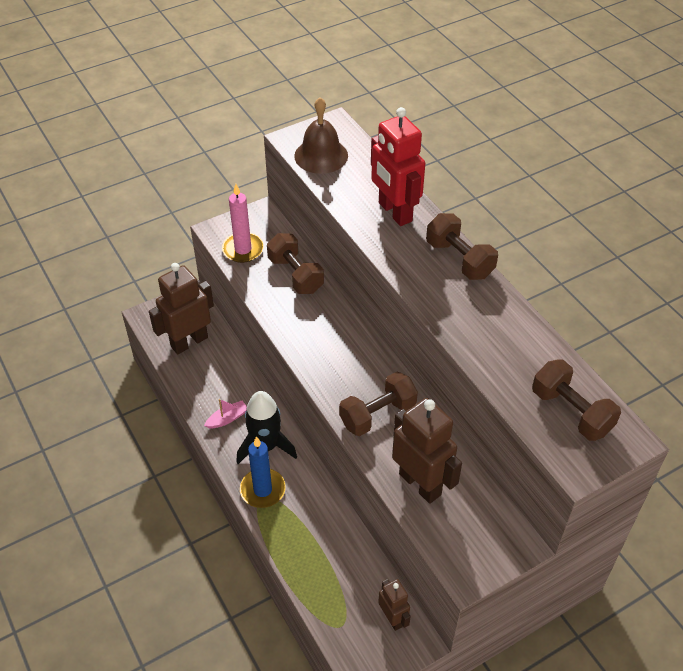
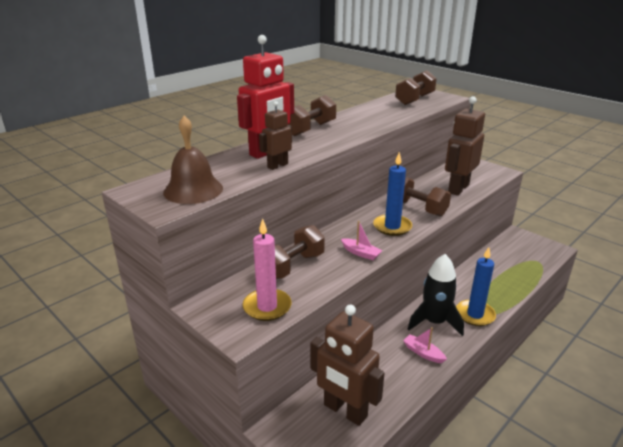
camera: 105 degrees left, 20 degrees down
brown robot [378,579,411,631] -> brown robot moved to [259,101,292,170]
none -> pink boat [341,221,383,260]
none -> blue candle [373,152,412,236]

